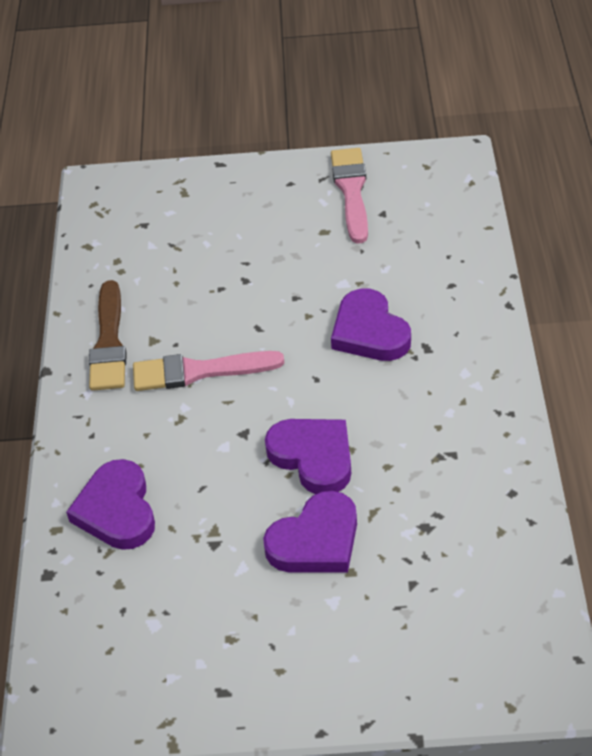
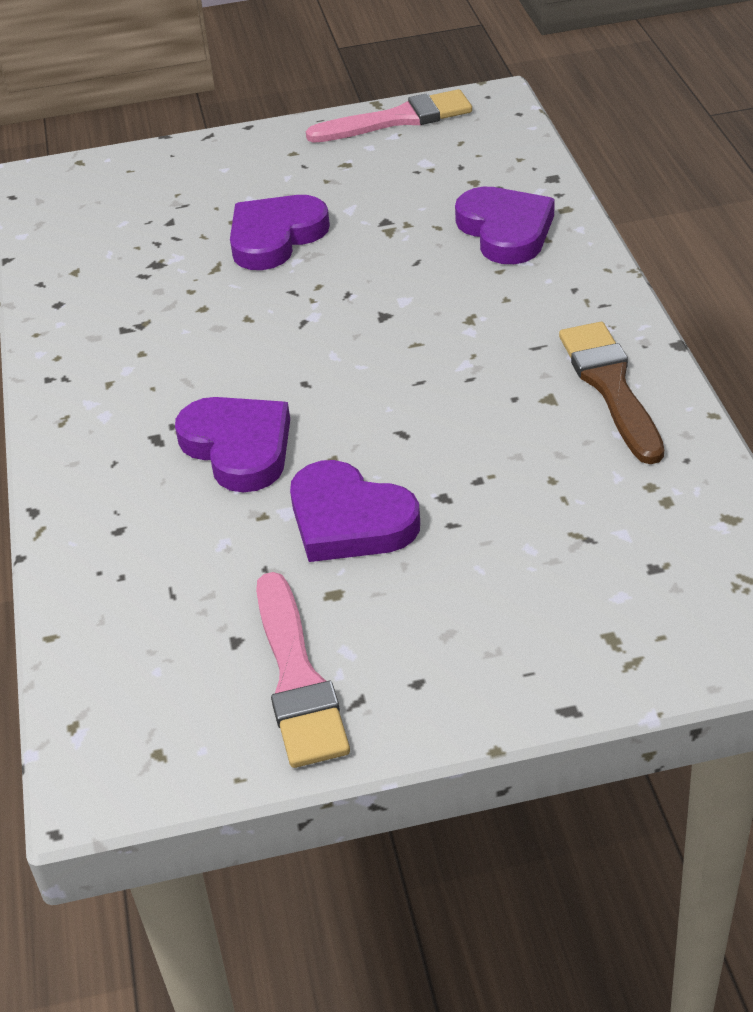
camera: 170 degrees right, 5 degrees down
pink brush [133,351,284,391] -> pink brush moved to [306,89,472,143]
purple heart [265,419,351,494] -> purple heart moved to [290,460,420,562]

